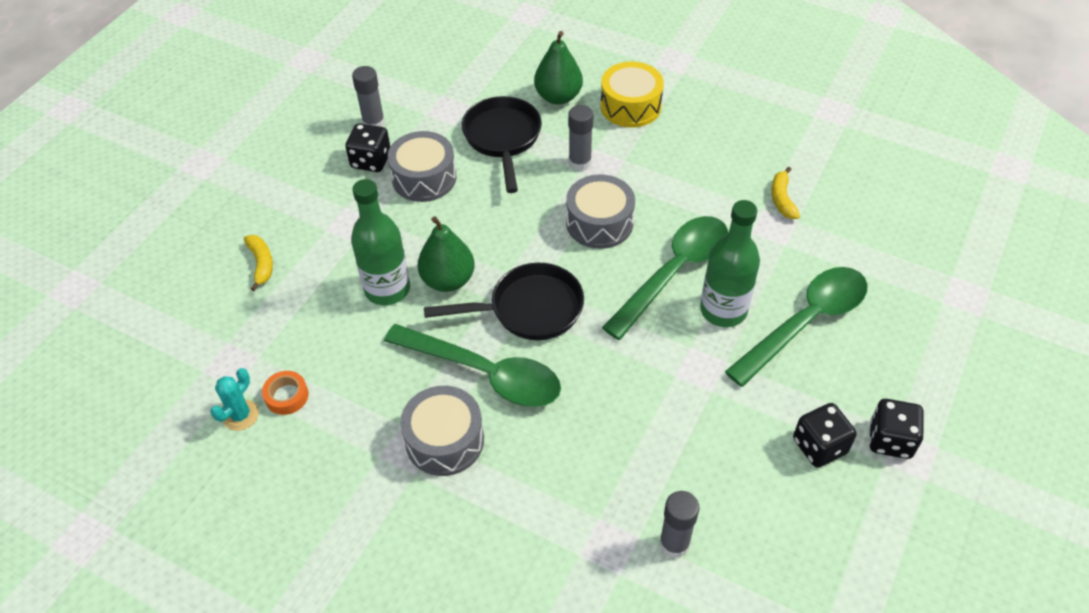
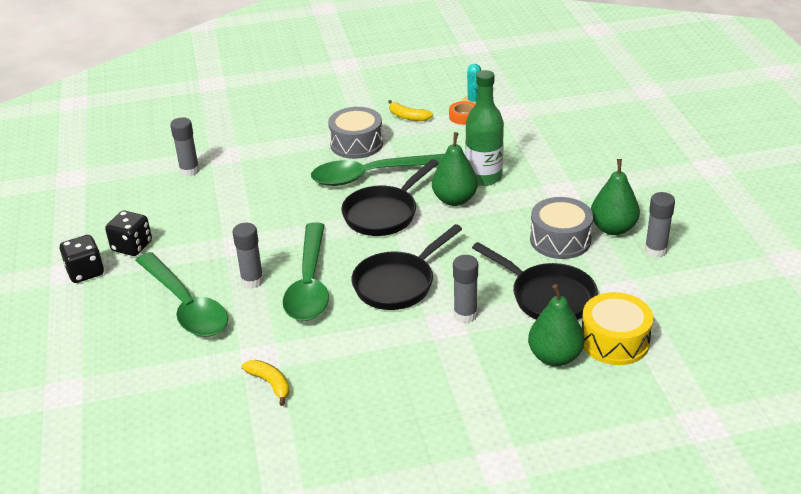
camera: 140 degrees right, 15 degrees down
yellow banana [244,235,273,291] -> yellow banana moved to [388,100,433,121]
black dice [345,123,390,172] -> green pear [591,159,640,235]
grey drum [566,174,635,249] -> black pan [352,224,462,310]
yellow drum [600,62,664,127] -> yellow drum moved to [582,292,653,365]
green bottle [700,200,760,327] -> grey glue stick [233,223,264,288]
green spoon [725,267,868,387] -> green spoon turned 45 degrees counterclockwise [135,252,228,337]

